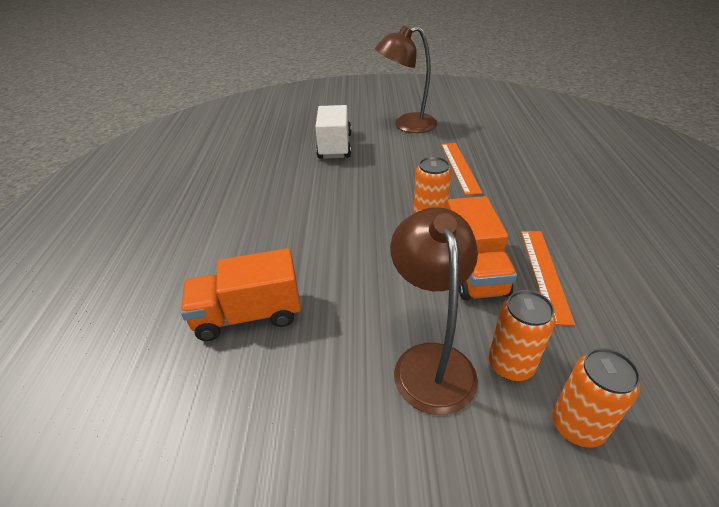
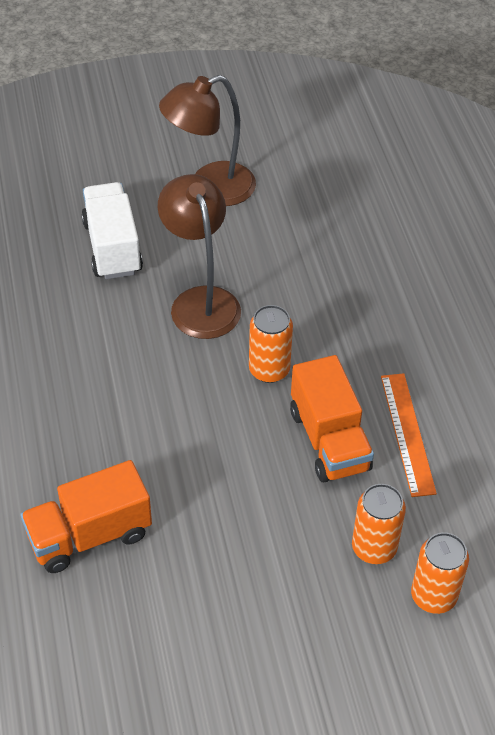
camera: 15 degrees left, 10 degrees up
brown lamp [390,207,478,415] -> brown lamp moved to [158,174,241,339]
orange ruler [441,143,483,195] -> none

